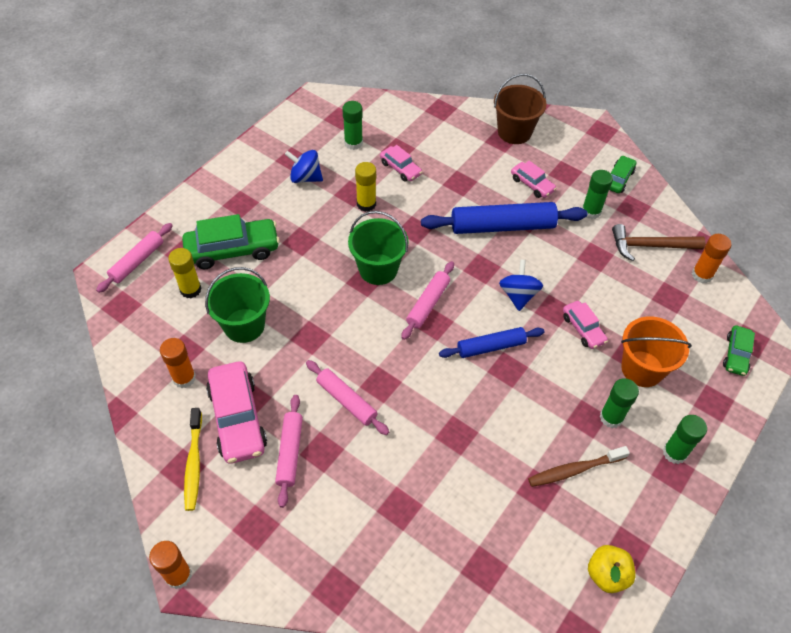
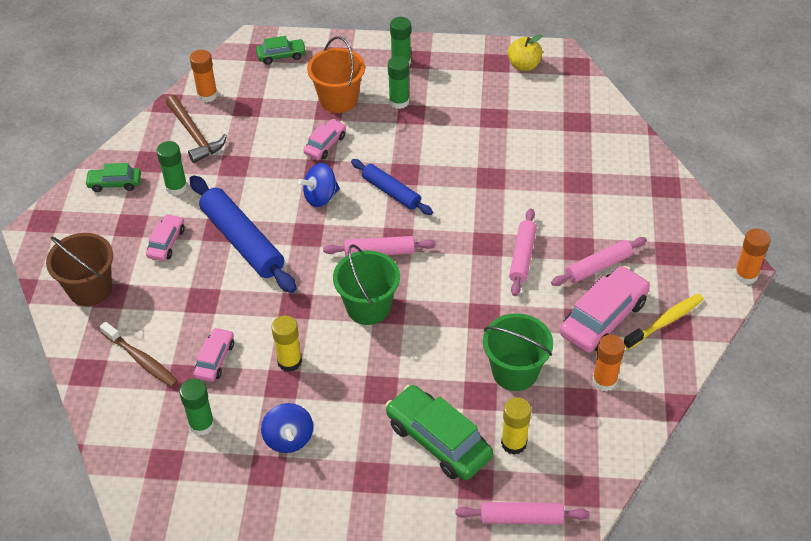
camera: 120 degrees left, 5 degrees down
brown toothbrush [528,446,630,487] -> brown toothbrush moved to [100,322,178,387]

